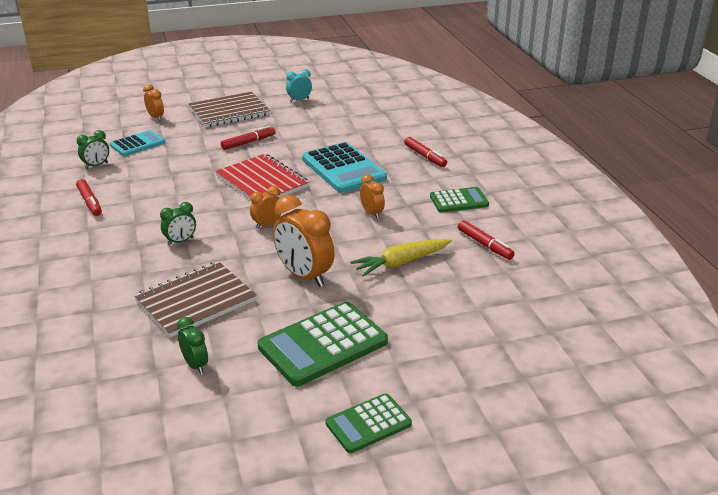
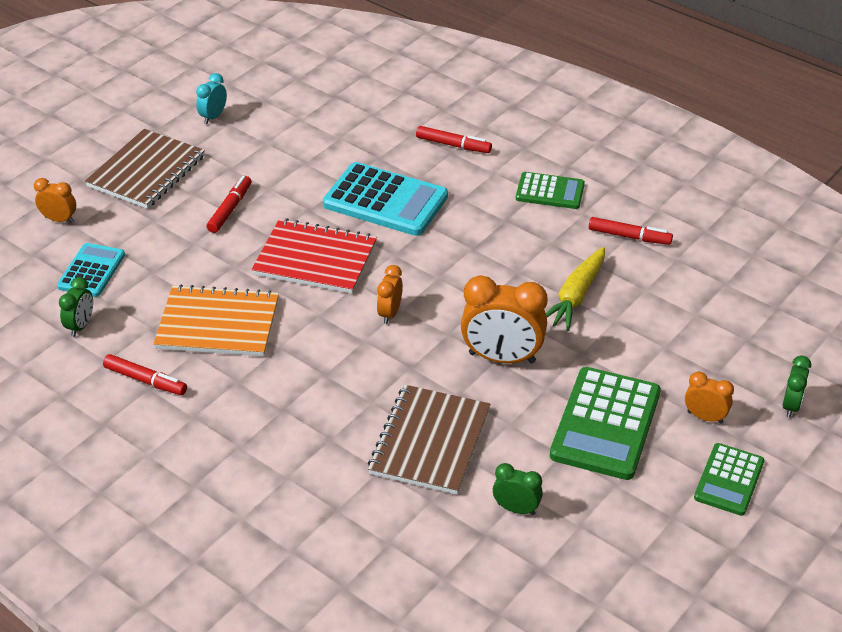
camera: 35 degrees left, 10 degrees up
green clock [160,202,196,246] -> green clock moved to [782,355,811,418]
orange clock [360,174,385,219] -> orange clock moved to [685,372,734,424]
green calculator [430,187,489,213] -> green calculator turned 60 degrees clockwise [516,172,585,209]
none -> orange notebook [153,284,279,356]

